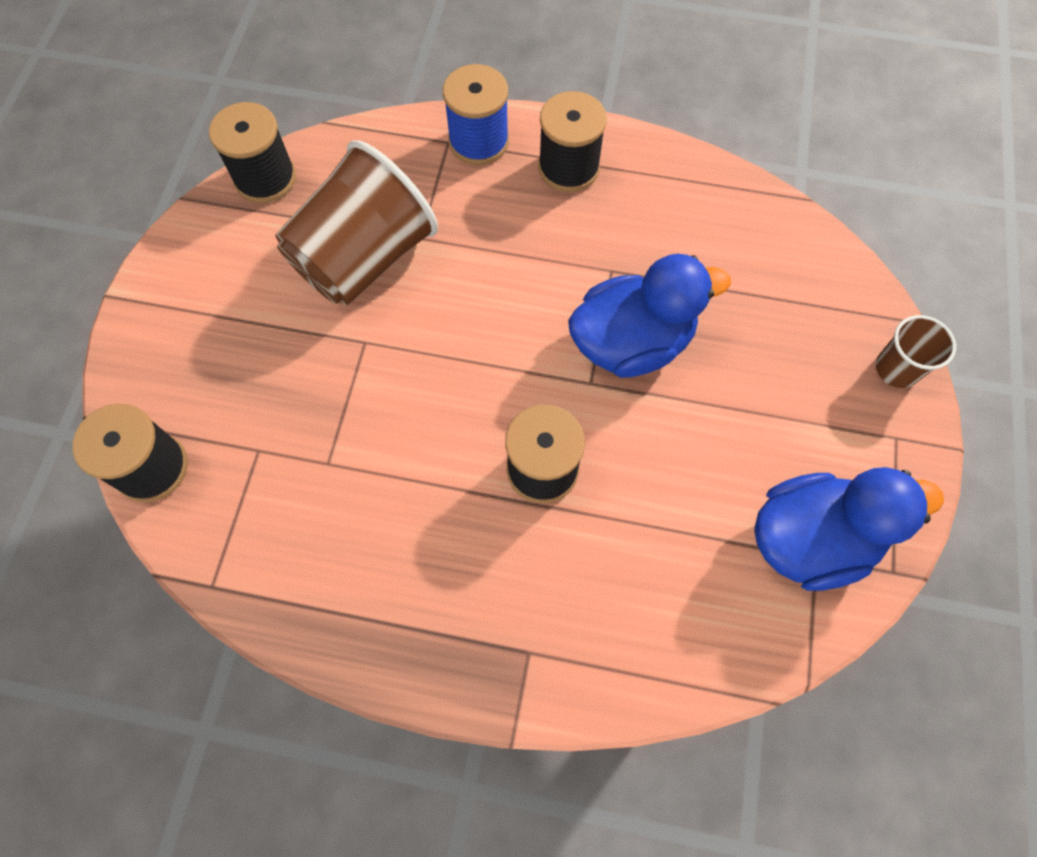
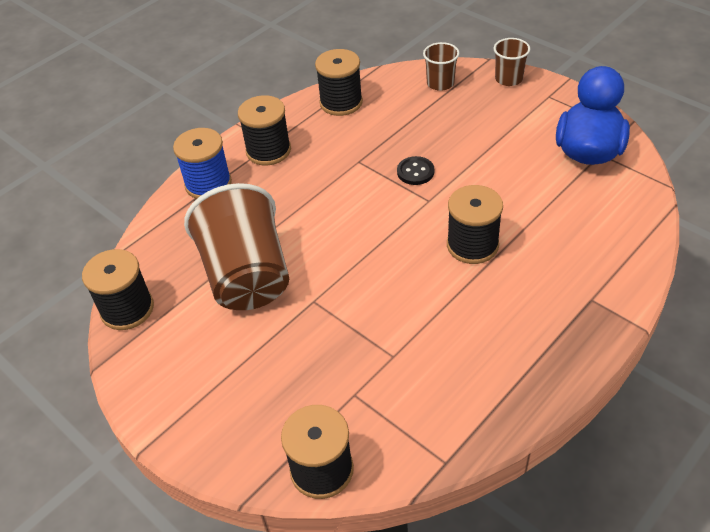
camera: 55 degrees left, 20 degrees down
blue duck [568,254,731,378] -> black button [397,156,434,185]
none -> black spool [315,49,363,116]
none -> brown cup [423,42,459,91]

